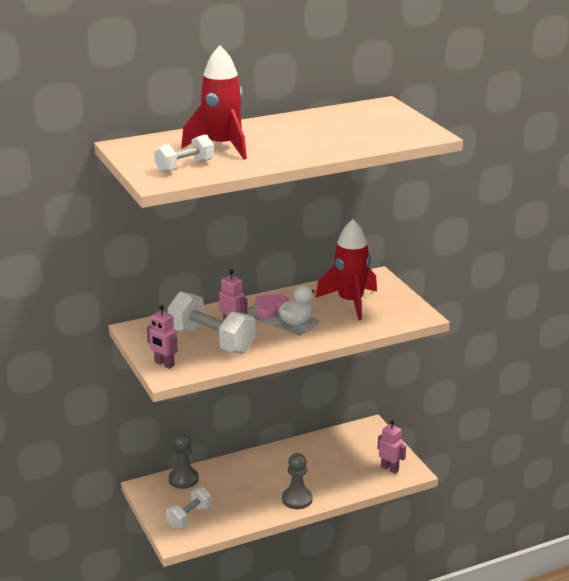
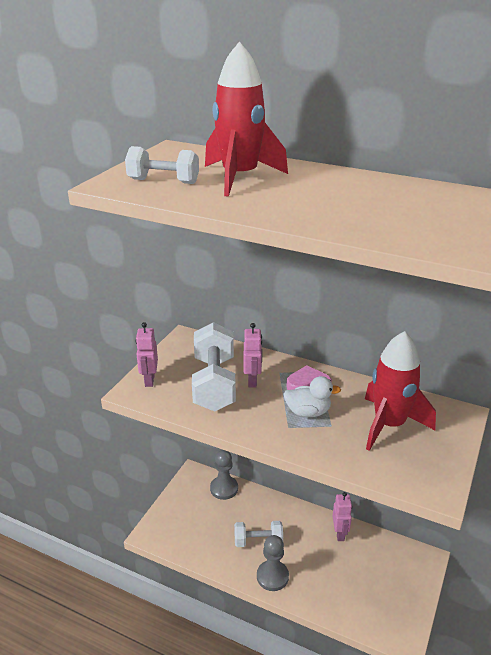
camera: 50 degrees right, 5 degrees up
white dumbbell [166,487,212,529] -> white dumbbell moved to [234,521,283,547]
pink robot [378,420,406,473] -> pink robot moved to [333,492,352,541]

